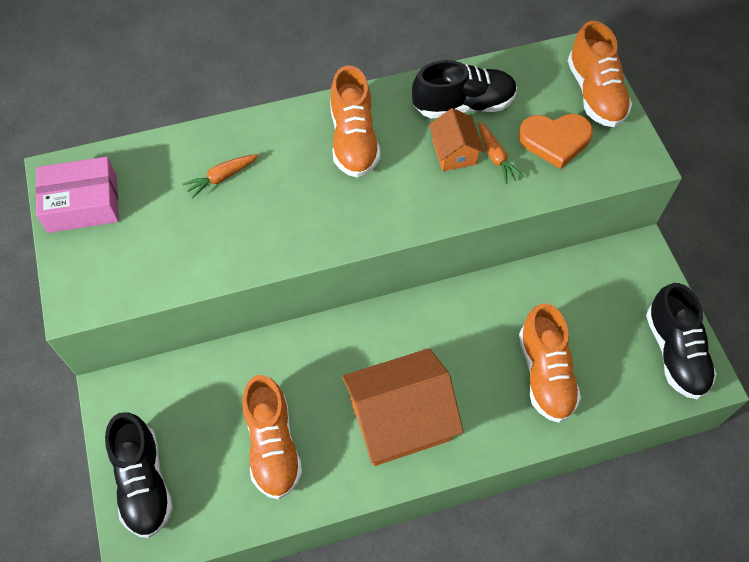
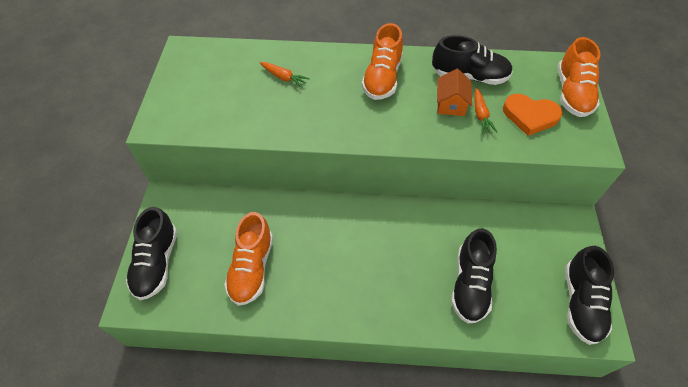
camera: 20 degrees right, 5 degrees down
pink box [36,157,119,233] -> none
orange carrot [183,154,259,198] -> orange carrot turned 135 degrees counterclockwise [260,62,310,88]
orange house [342,348,464,466] -> none
orange shoe [519,303,581,423] -> black shoe [451,228,497,323]

